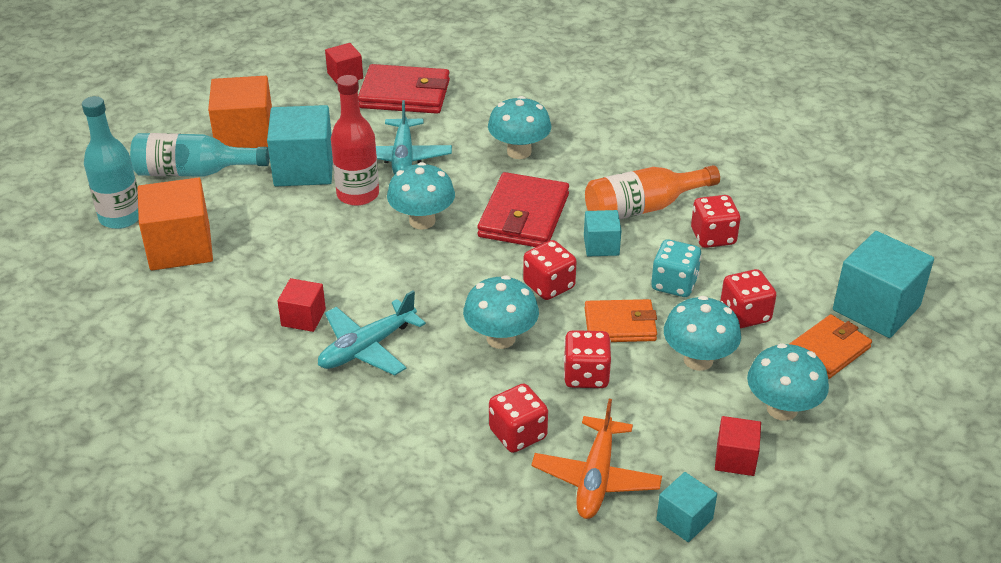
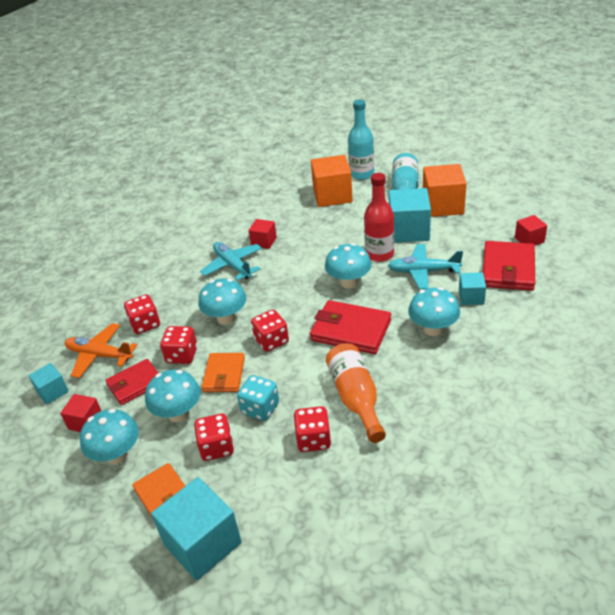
camera: 100 degrees right, 0 degrees up
turquoise cube [584,210,622,256] -> turquoise cube moved to [459,273,486,305]
none -> red wallet [105,359,158,405]

